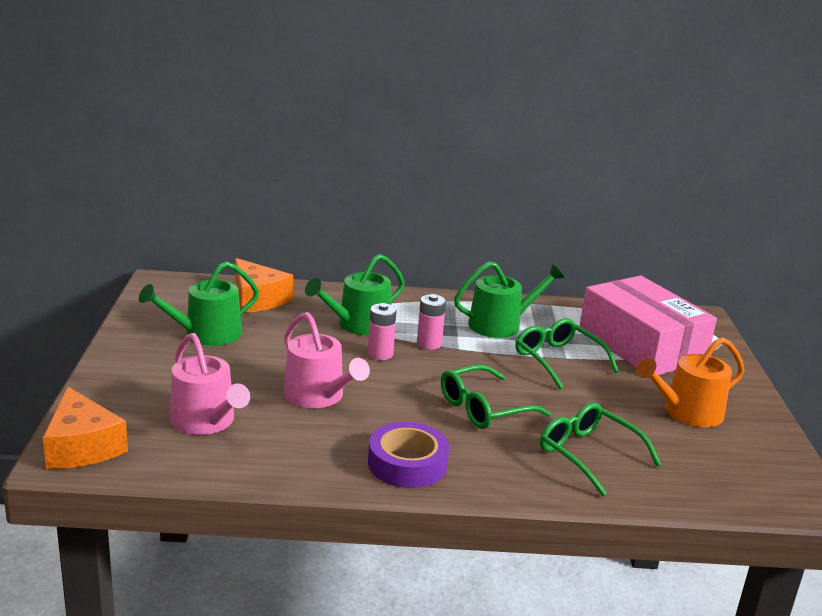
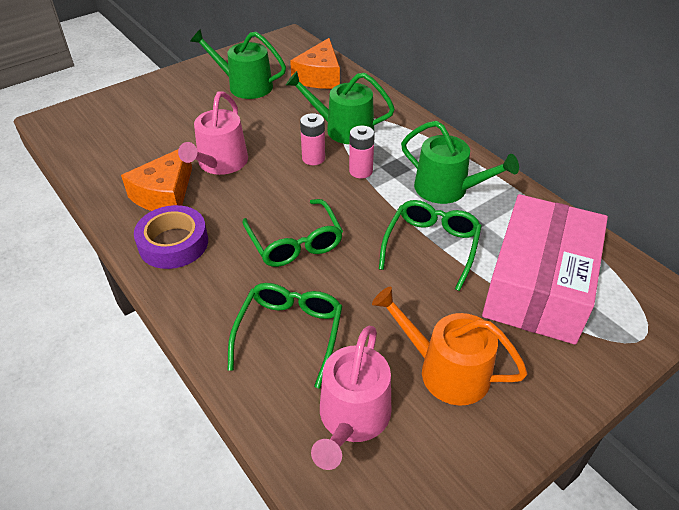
camera: 55 degrees right, 20 degrees up
orange cheese [43,387,128,469] -> orange cheese moved to [121,149,192,211]
pink watering can [170,333,250,435] -> pink watering can moved to [311,326,391,470]
green glasses [441,364,551,429] -> green glasses turned 135 degrees counterclockwise [242,199,343,267]

